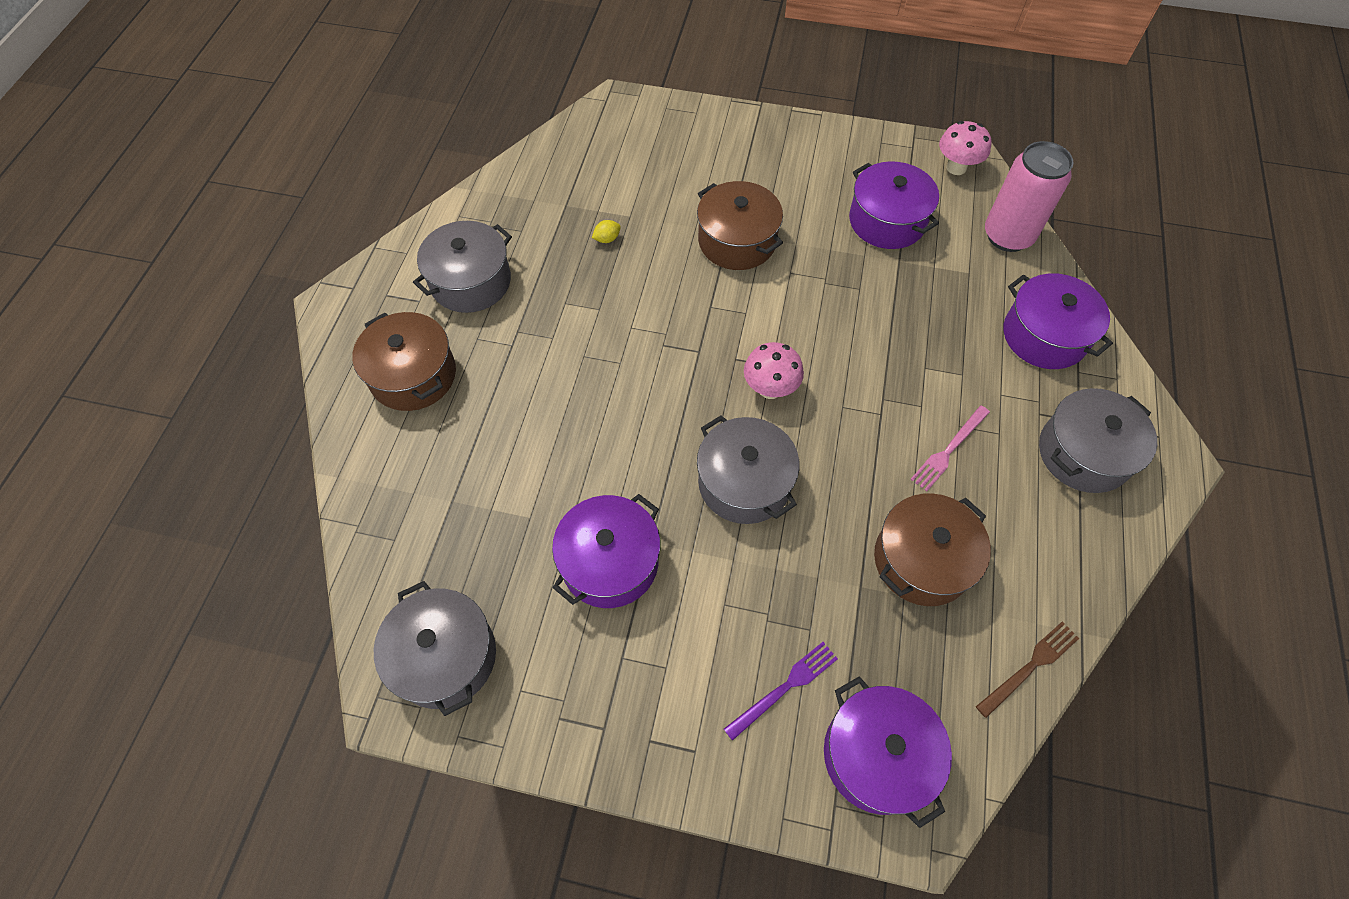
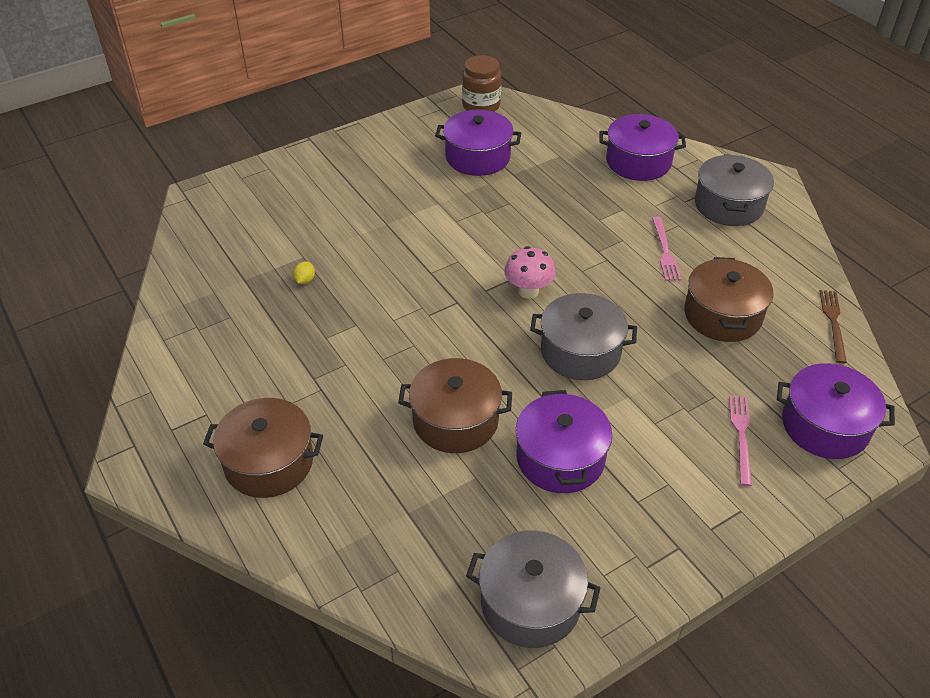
camera: 45 degrees left, 15 degrees down
grey pot [413,221,512,313] -> none
brown pot [697,181,783,270] -> brown pot moved to [398,358,512,453]
purple fork [724,642,838,741] -> pink fork [729,395,752,486]
pink mushroom [939,121,992,175] -> brown jar [462,55,501,112]
pink can [985,141,1073,252] -> none

